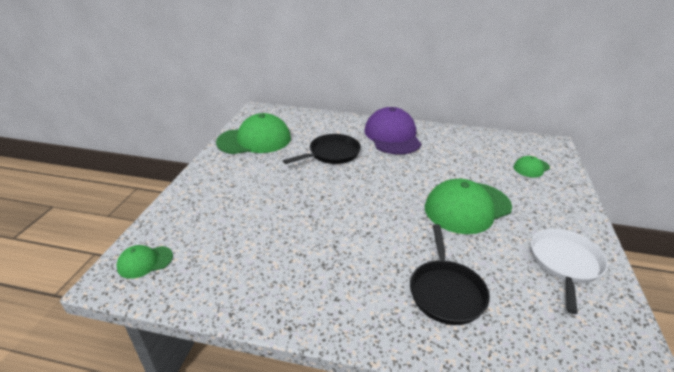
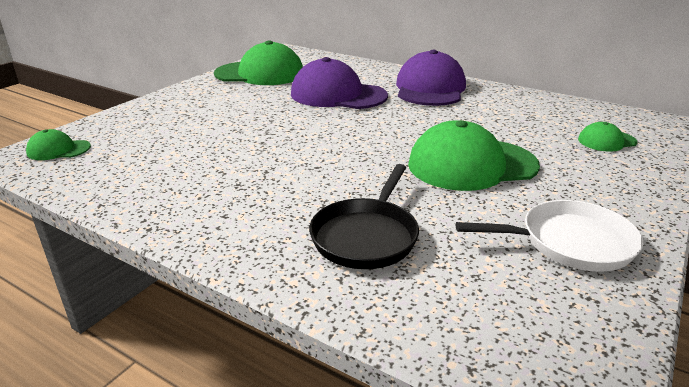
camera: 20 degrees right, 5 degrees down
black pan [283,134,361,164] -> purple cap [291,57,388,109]
white pan [531,229,608,314] -> white pan turned 45 degrees clockwise [456,200,643,272]

